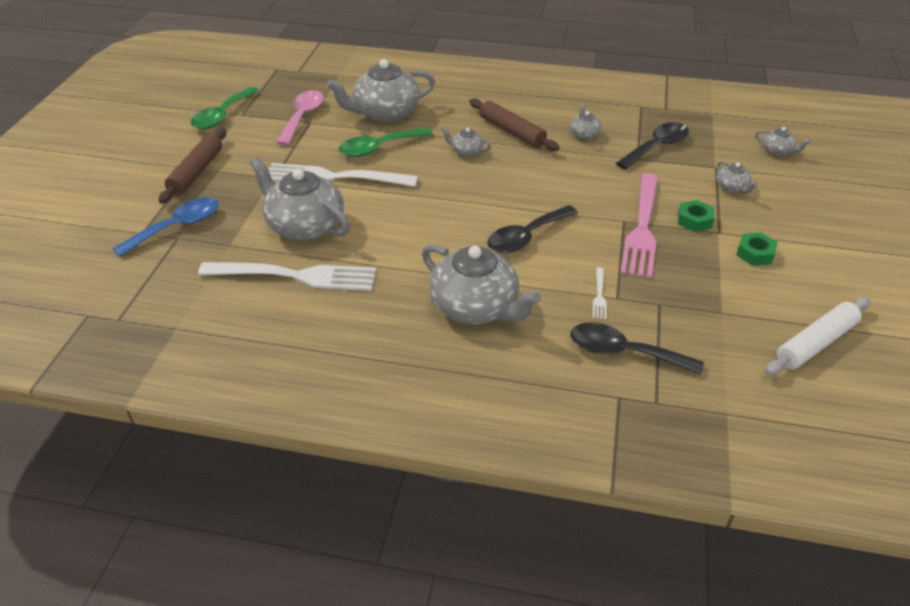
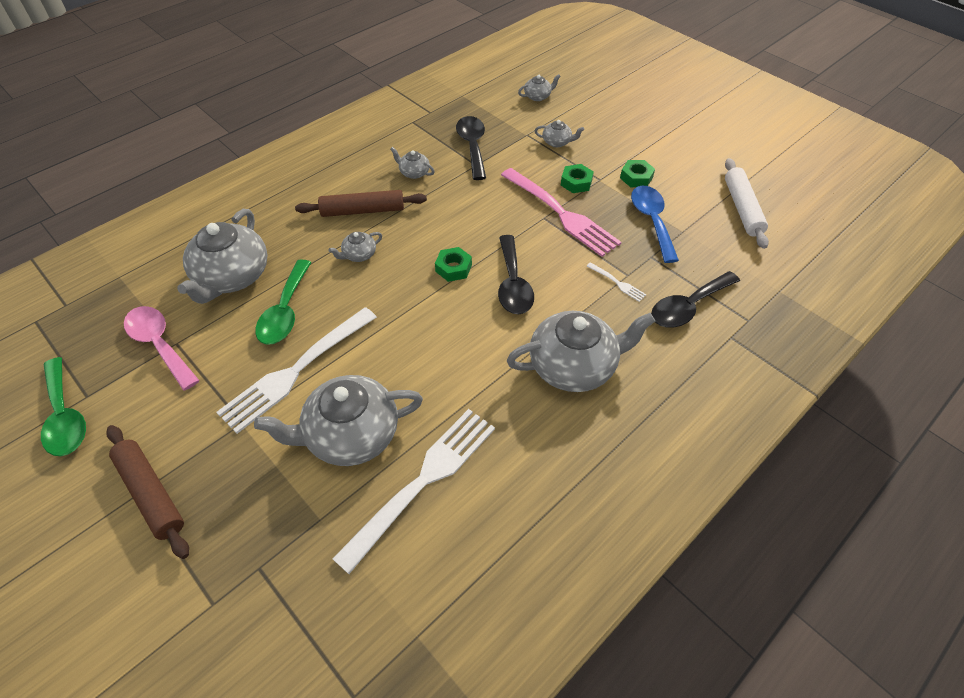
camera: 55 degrees left, 10 degrees up
blue spoon [113,197,218,257] -> blue spoon moved to [631,186,679,263]
none -> green nut [435,247,472,282]

